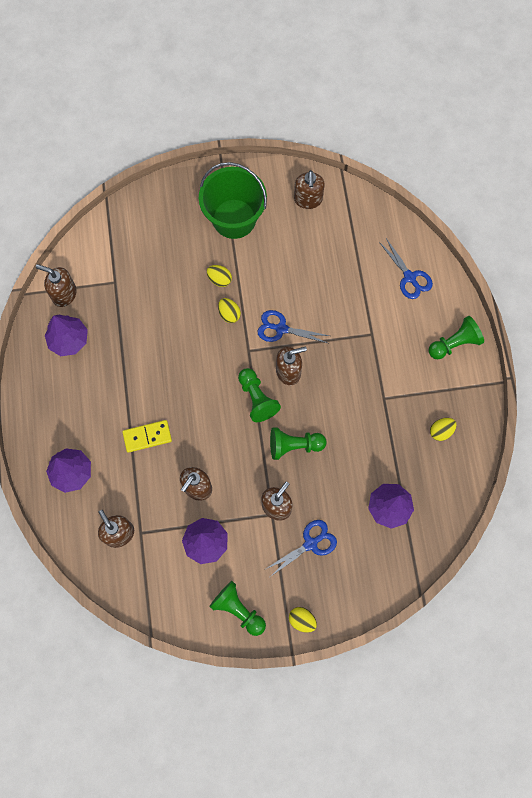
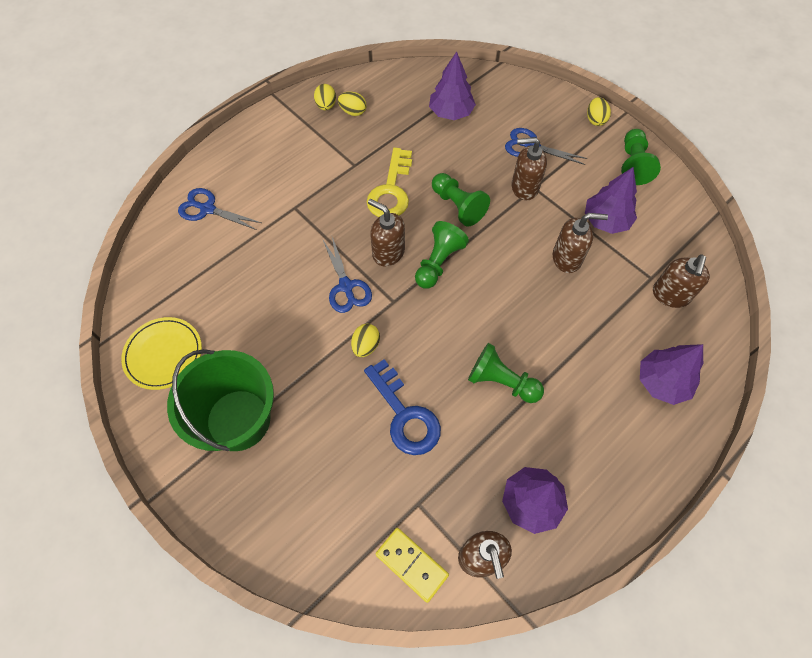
camera: 125 degrees left, 10 degrees down
yellow domino [122,420,172,453] -> yellow domino moved to [375,528,449,603]
yellow egg [207,265,232,287] -> yellow egg moved to [314,84,336,110]
brown soap dispenser [294,170,325,209] -> yellow plate [121,317,202,390]
blue scissors [379,238,433,299] -> blue scissors turned 90 degrees counterclockwise [178,188,261,230]
green pawn [429,316,484,359] -> green pawn moved to [468,343,544,403]
none -> blue key [364,359,441,455]
none -> yellow key [367,148,412,217]

